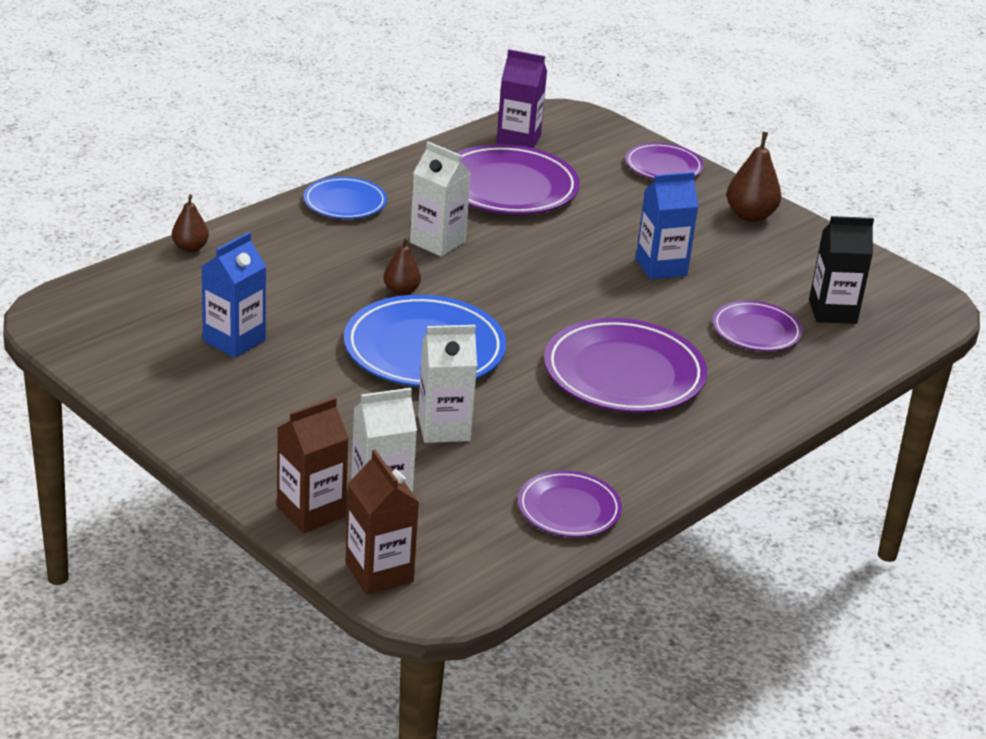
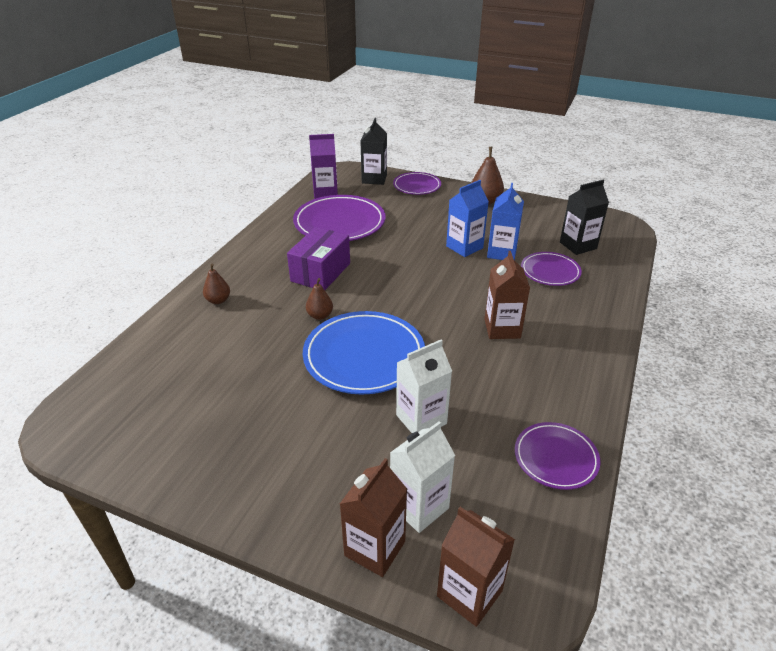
camera: 20 degrees left, 5 degrees up
brown pear [172,194,209,252] -> brown pear moved to [203,264,230,304]
blue carton [202,232,266,358] -> blue carton moved to [487,183,524,260]
blue plate [304,177,387,219] -> none
white carton [410,142,471,257] -> purple box [287,227,350,290]
purple plate [544,318,707,413] -> brown carton [484,251,530,339]
none -> black carton [360,118,387,185]

